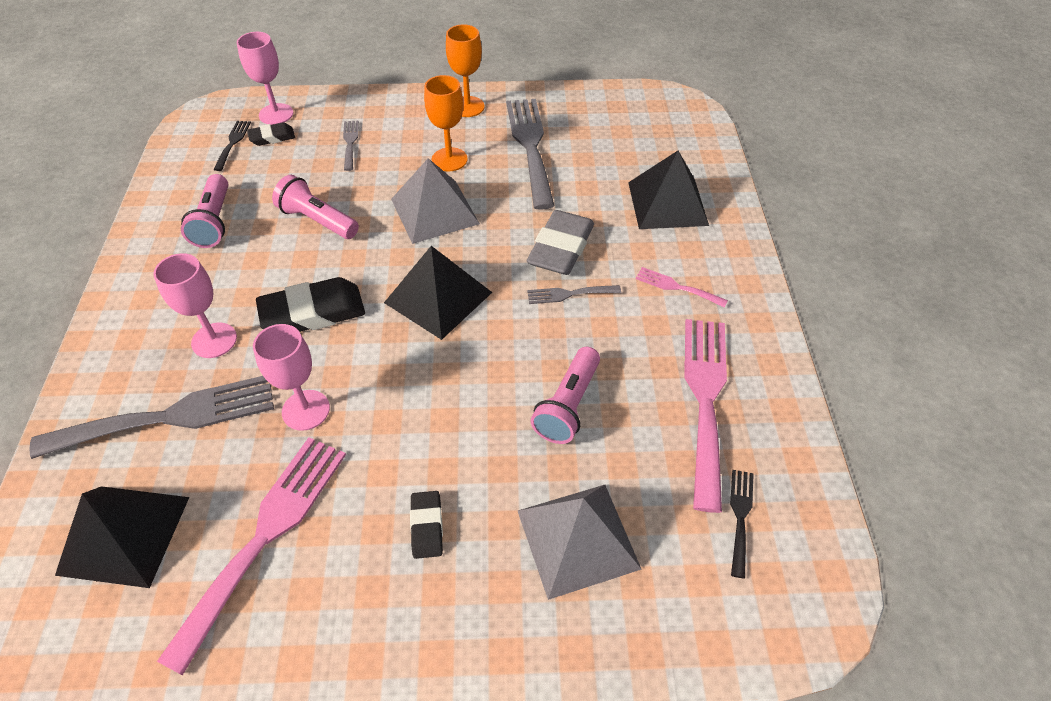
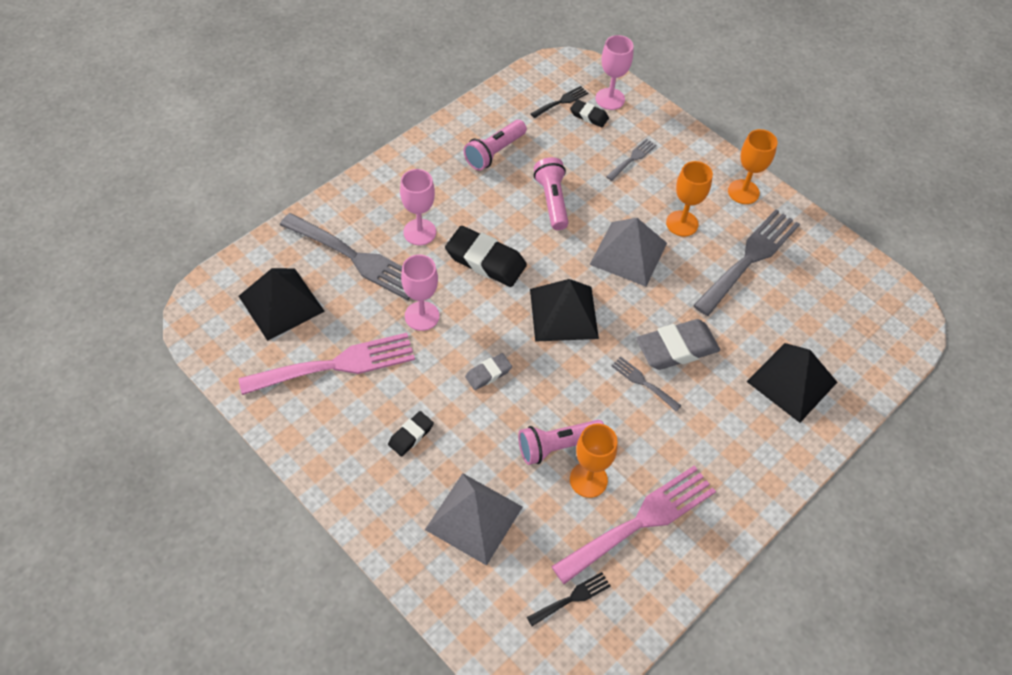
camera: 45 degrees right, 5 degrees up
pink fork [636,267,728,308] -> none
none -> grey eraser [465,353,512,390]
none -> orange goblet [570,424,618,498]

